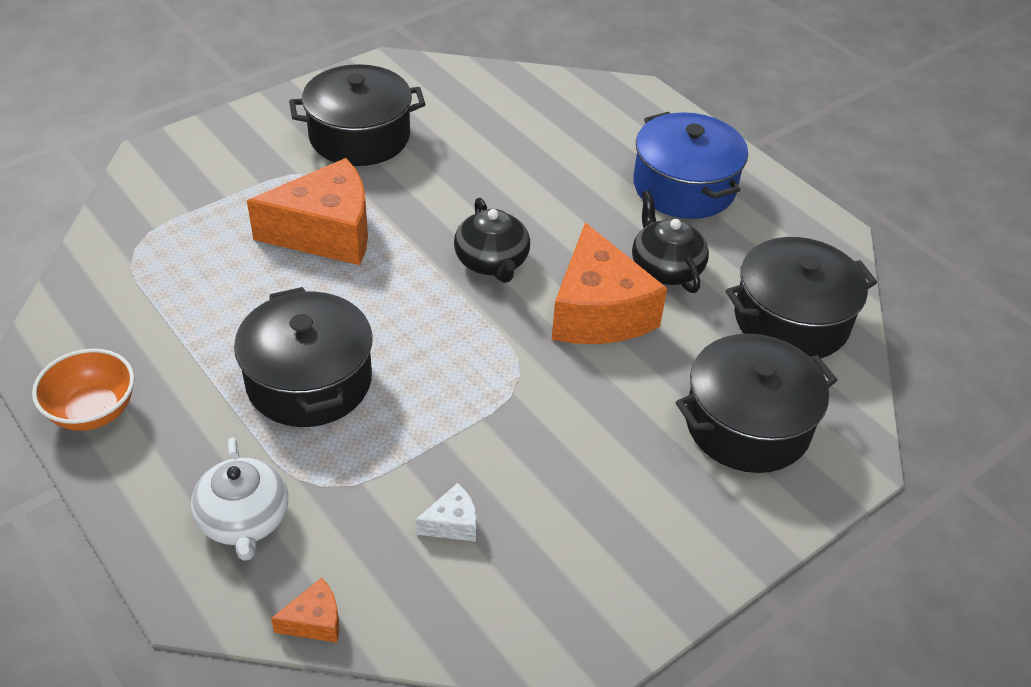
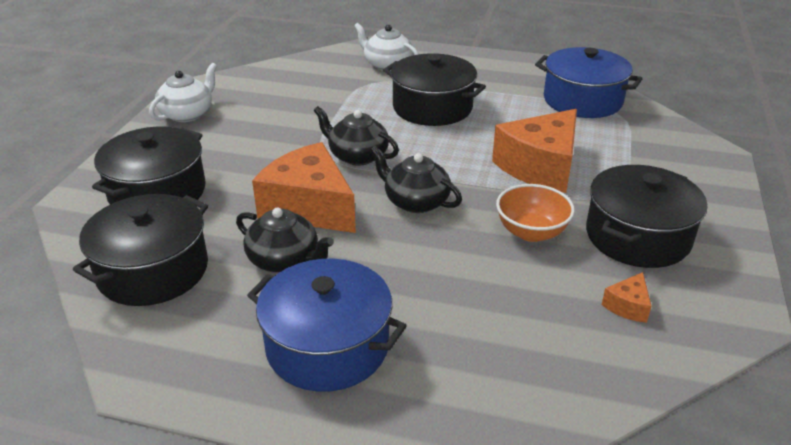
camera: 145 degrees right, 10 degrees down
orange bowl [32,349,134,431] -> orange bowl moved to [496,184,575,242]
orange cheese [271,578,339,643] -> orange cheese moved to [601,272,651,323]
white cheese [416,483,477,542] -> none
none -> white teapot [149,63,217,122]
none -> black teapot [314,106,399,166]
none -> blue pot [535,47,642,118]

